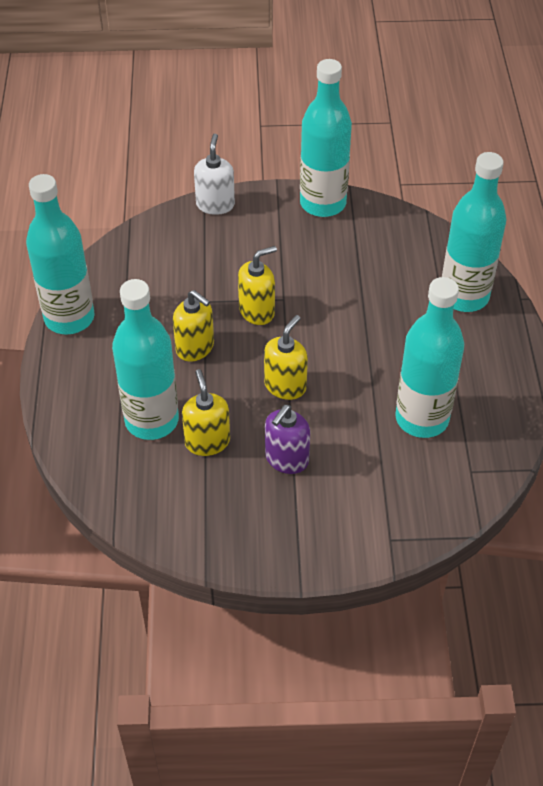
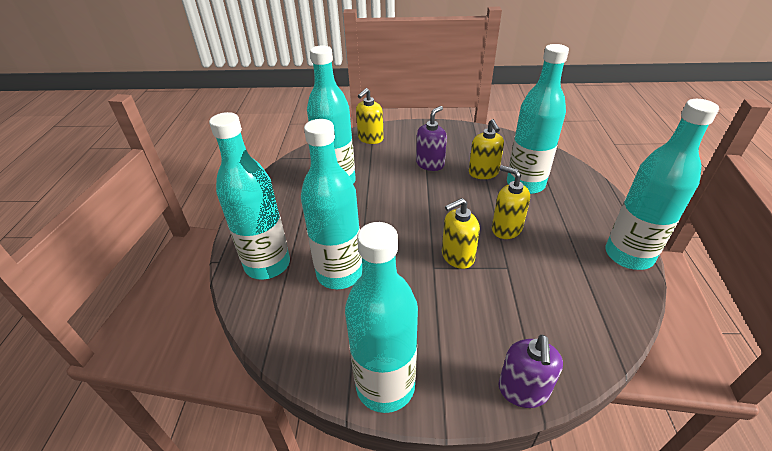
camera: 175 degrees left, 10 degrees down
white soap dispenser [194,133,235,215] -> purple soap dispenser [498,335,563,408]
yellow soap dispenser [264,315,308,400] -> yellow soap dispenser moved to [356,88,384,144]
none -> turquoise bottle [301,119,362,289]

